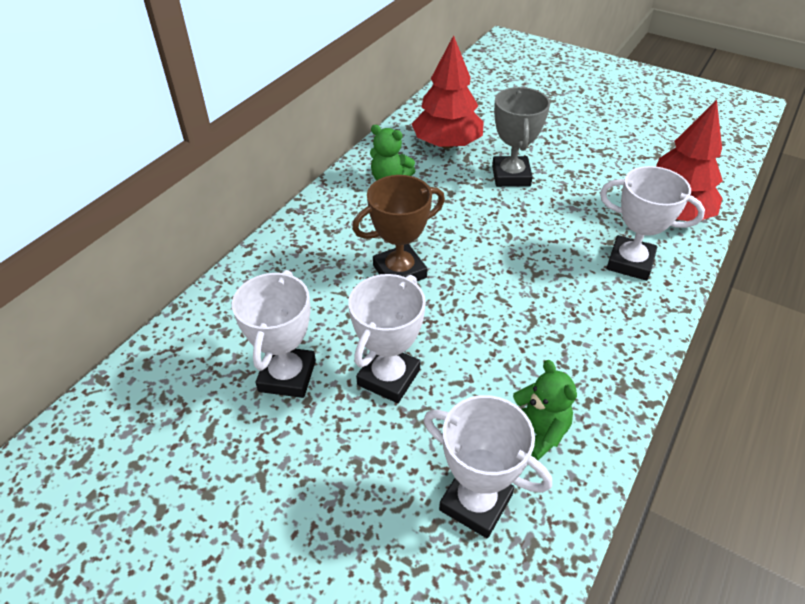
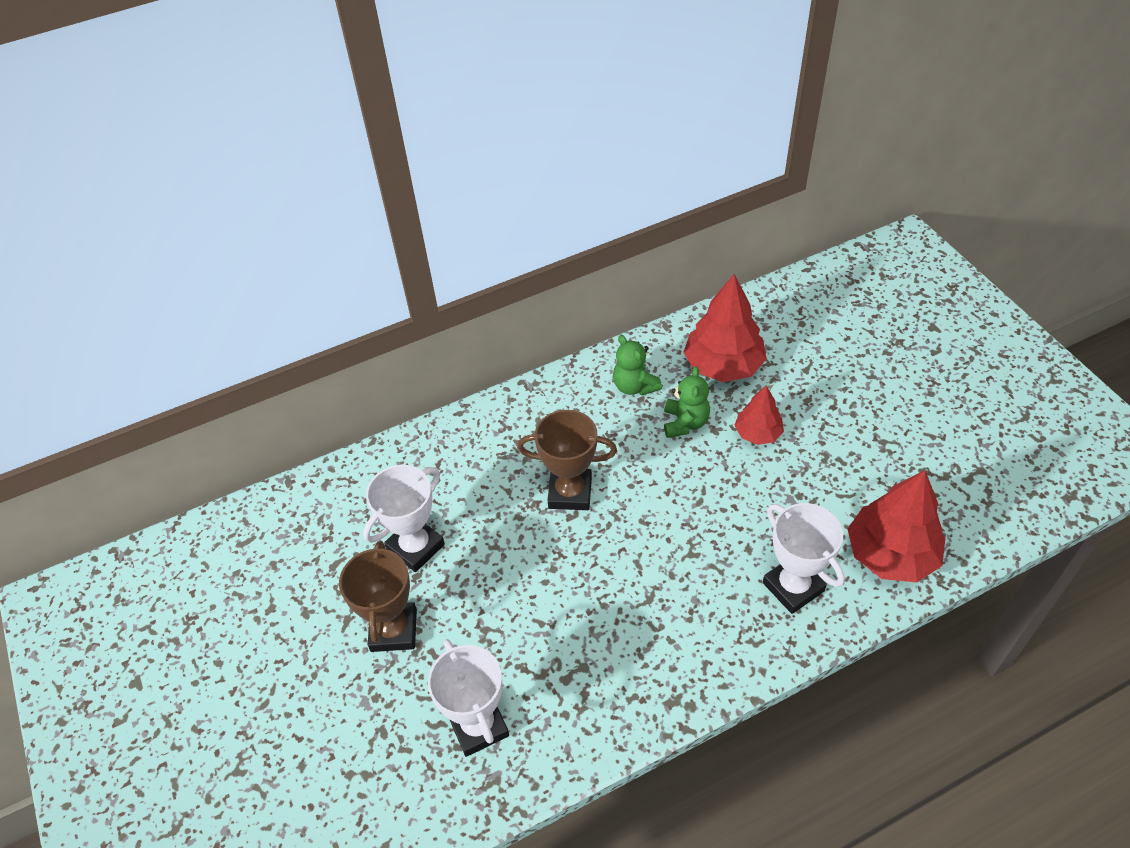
camera: 35 degrees right, 5 degrees up
white trophy [348,274,426,403] -> none
grey trophy [492,87,550,187] -> red tree [734,385,784,445]
green teddy bear [513,360,577,460] -> green teddy bear moved to [664,366,710,438]
none -> brown trophy [339,541,417,652]

